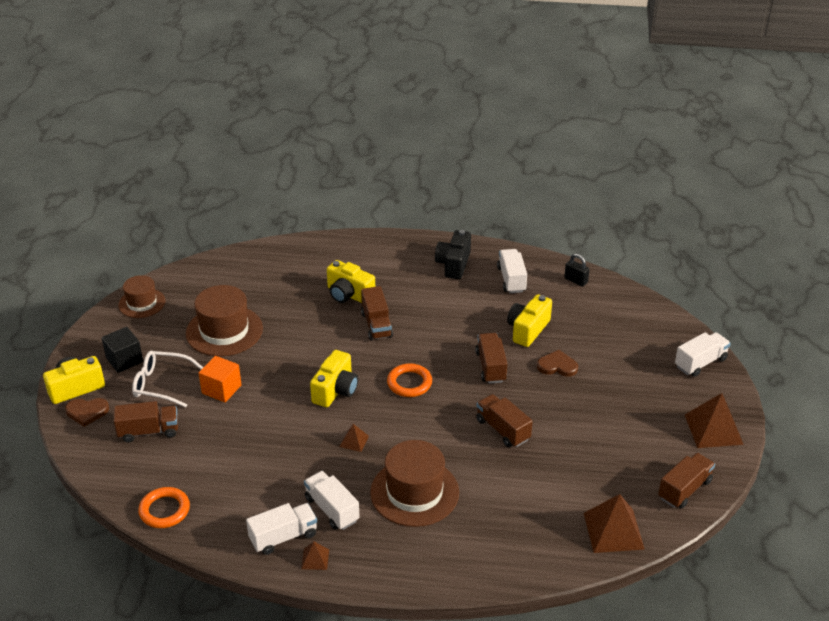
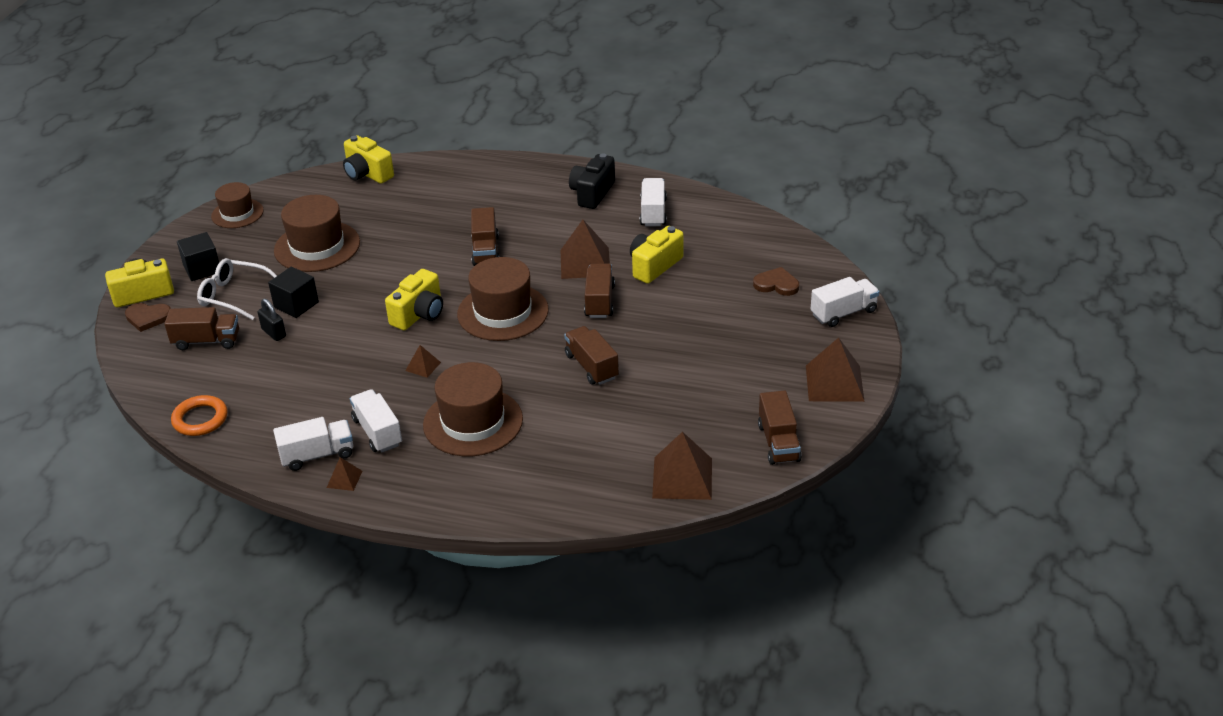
camera: 10 degrees right, 0 degrees up
orange cube [199,356,242,403] -> black cube [268,267,319,318]
yellow camera [327,260,375,303] -> yellow camera moved to [343,135,394,184]
orange ring [387,363,432,397] -> brown hat [457,257,549,341]
brown heart [537,350,578,377] -> brown heart moved to [753,267,799,296]
black padlock [564,253,590,287] -> black padlock moved to [257,299,286,341]
brown truck [658,453,715,509] -> brown truck turned 120 degrees clockwise [758,390,802,465]
none -> brown pyramid [560,220,610,279]

